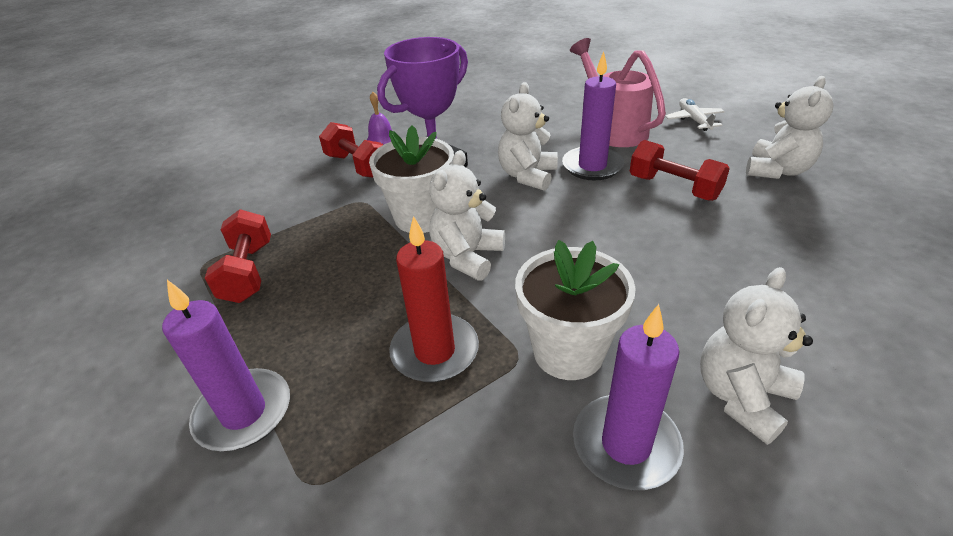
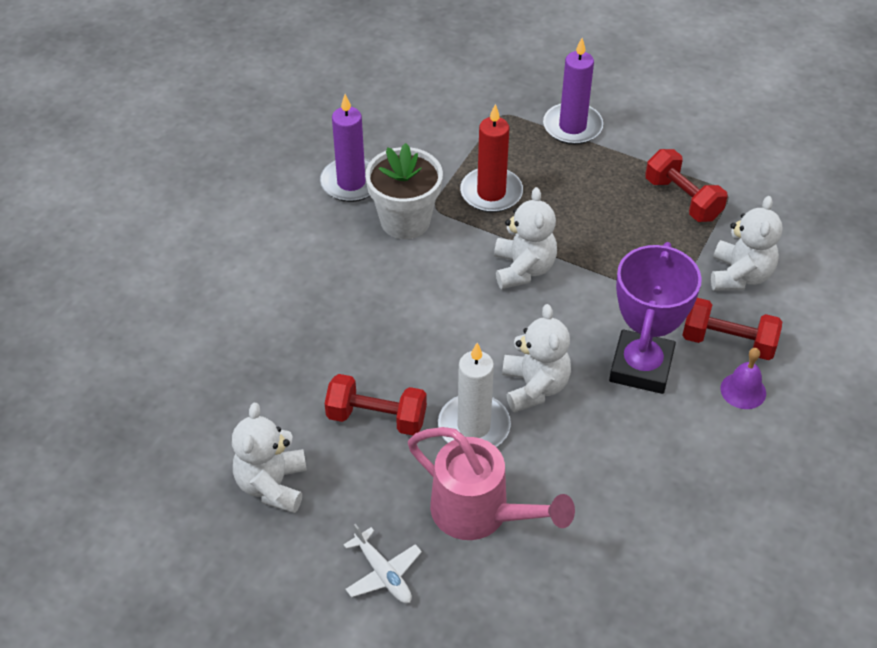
camera: 150 degrees right, 10 degrees up
white flower pot [369,125,454,233] -> none
purple candle [562,52,624,180] -> white candle [438,343,511,447]
white teddy bear [700,267,813,445] -> white teddy bear moved to [711,196,783,291]

